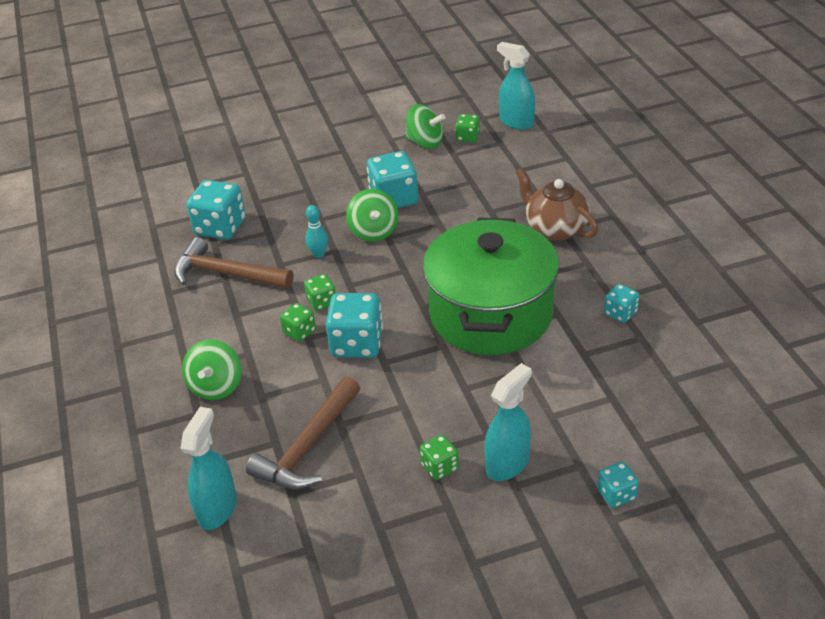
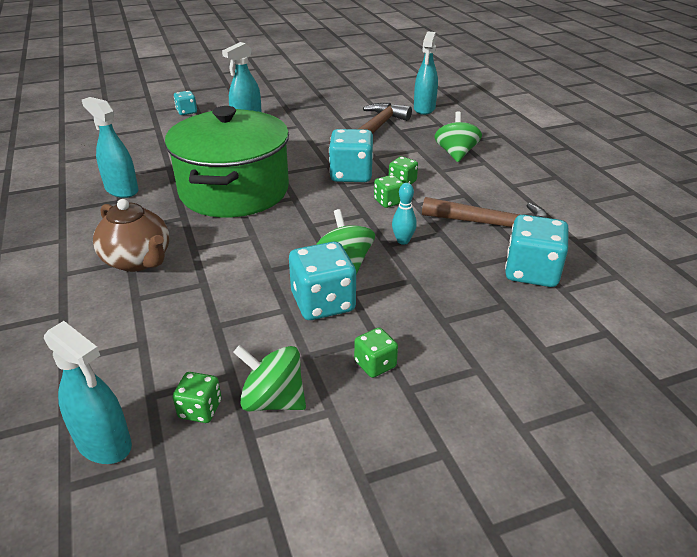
camera: 175 degrees right, 5 degrees down
green dice [420,435,459,480] -> green dice moved to [354,327,398,378]
turquoise dice [604,284,639,323] -> turquoise spray bottle [82,97,138,198]

